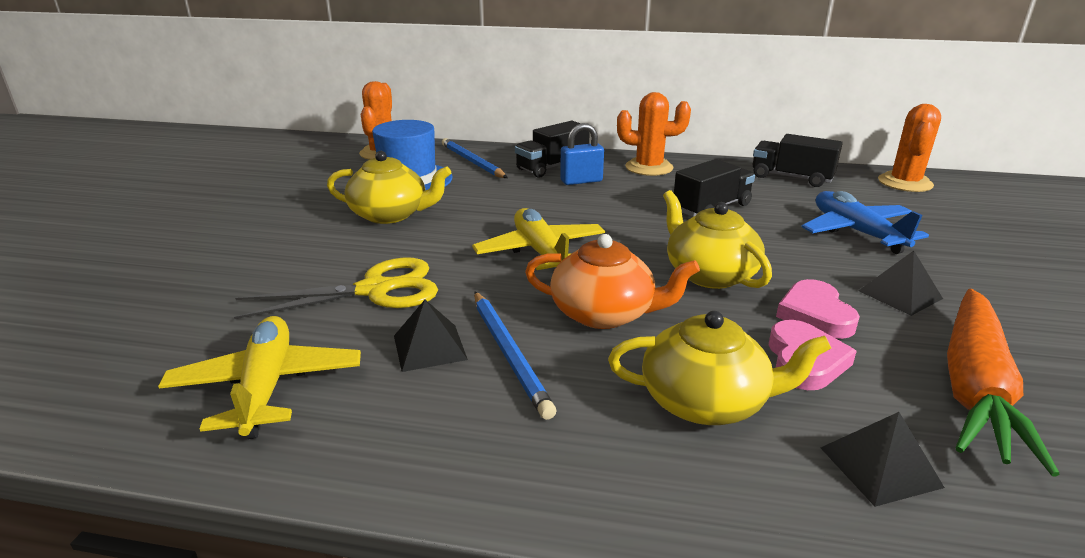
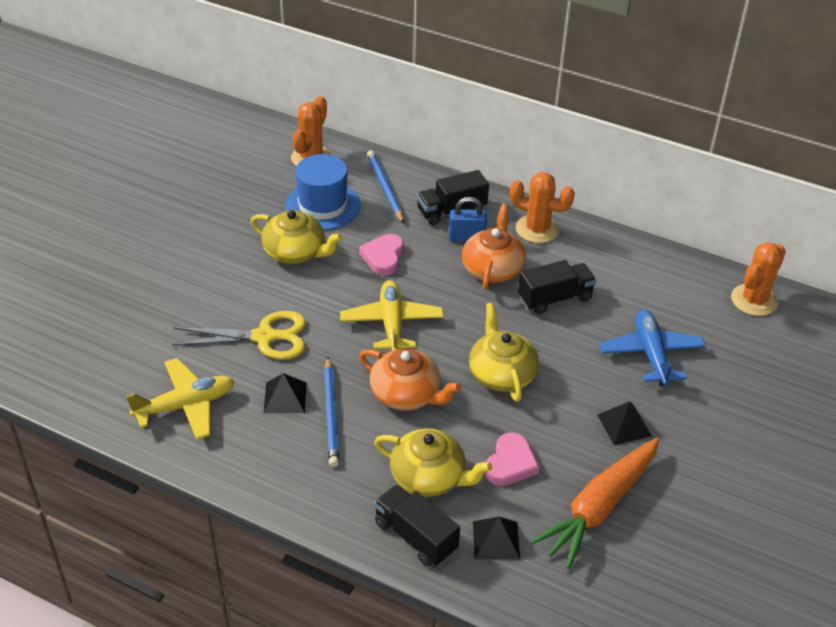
camera: 15 degrees right, 15 degrees up
yellow plane [158,316,361,439] -> yellow plane turned 60 degrees clockwise [126,358,234,440]
black truck [753,134,843,187] -> black truck moved to [374,484,460,567]
pink heart [776,279,860,339] -> pink heart moved to [359,234,404,275]
none -> orange teapot [462,204,526,290]

